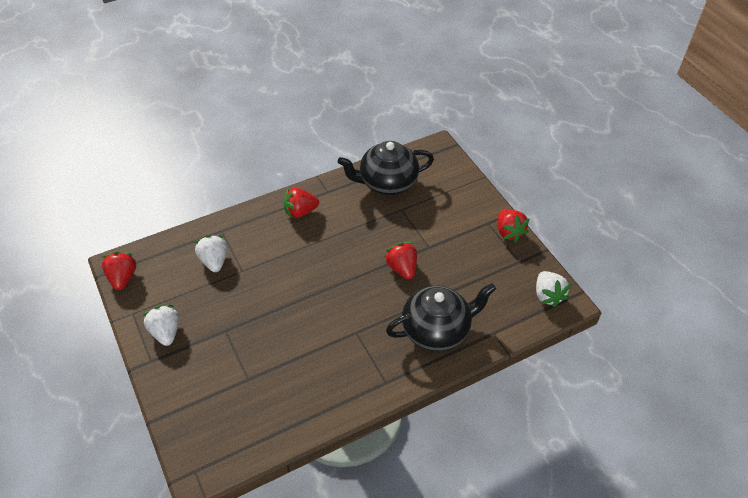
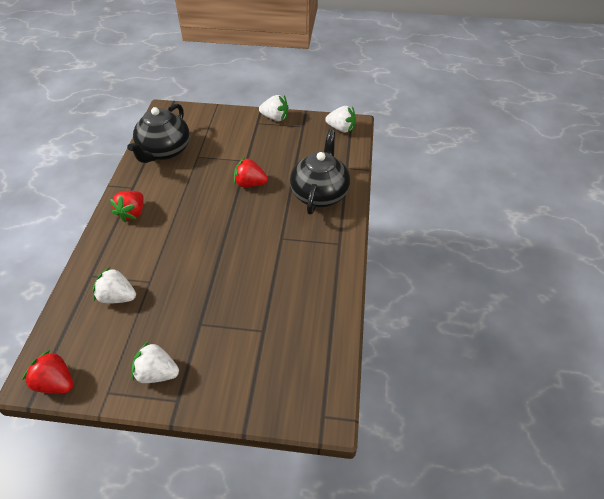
camera: 55 degrees left, 0 degrees up
red strawberry [498,210,530,242] -> white strawberry [259,95,288,121]

